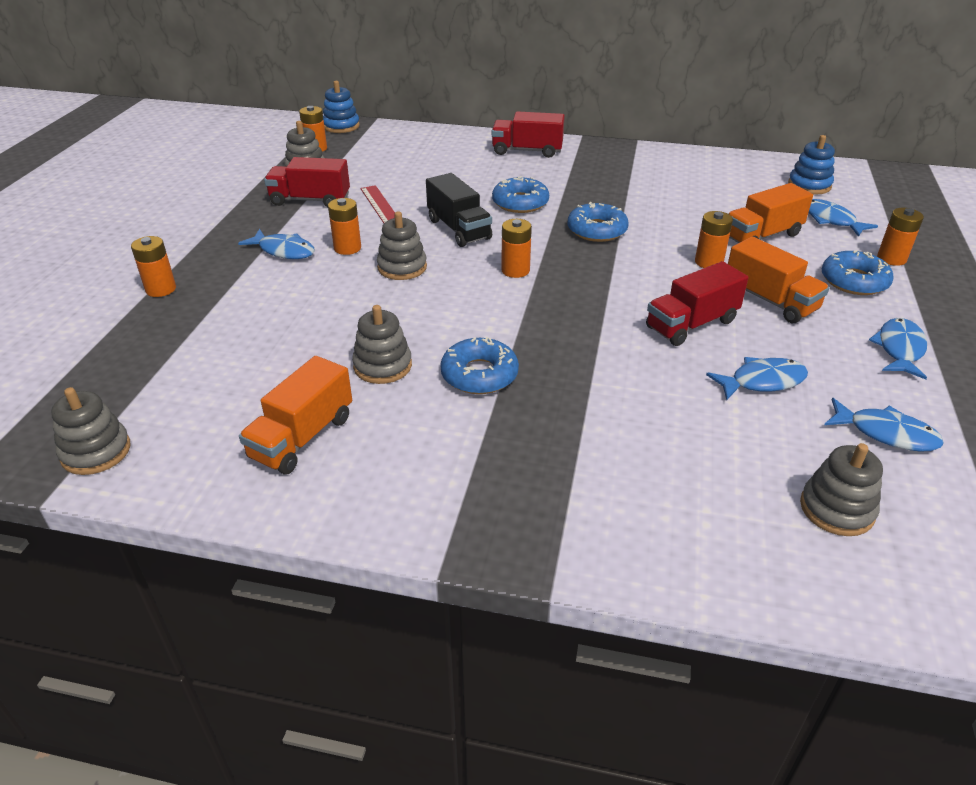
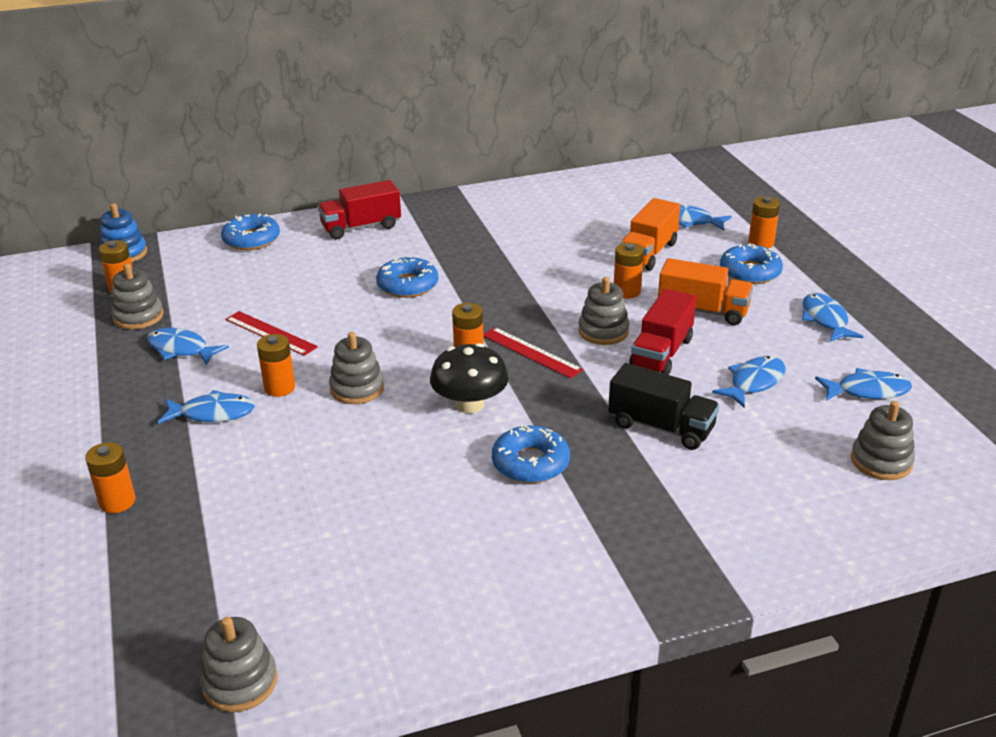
camera: 30 degrees left, 5 degrees down
orange truck [239,356,352,475] -> none
red truck [264,157,350,207] -> blue fish [147,328,229,366]
grey stacking toy [352,305,412,384] -> grey stacking toy moved to [578,277,629,345]
black truck [426,173,492,247] -> black truck moved to [608,363,719,450]
blue donut [568,202,629,242] -> blue donut moved to [221,214,280,250]
blue stacking toy [788,135,835,195] -> none
none -> black mushroom [430,343,509,413]
none -> red ruler [483,327,583,379]

